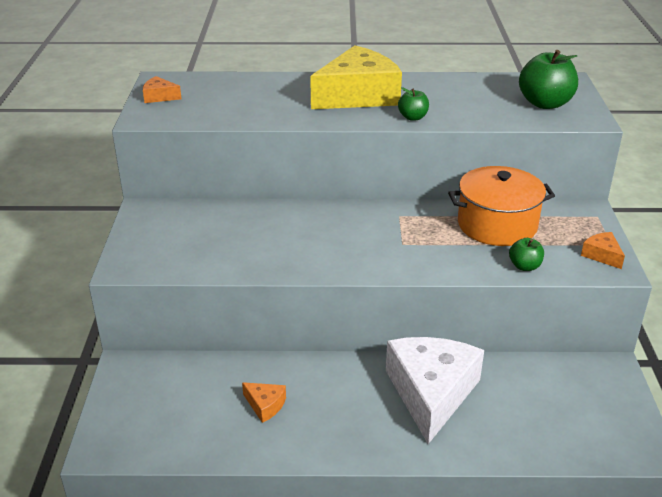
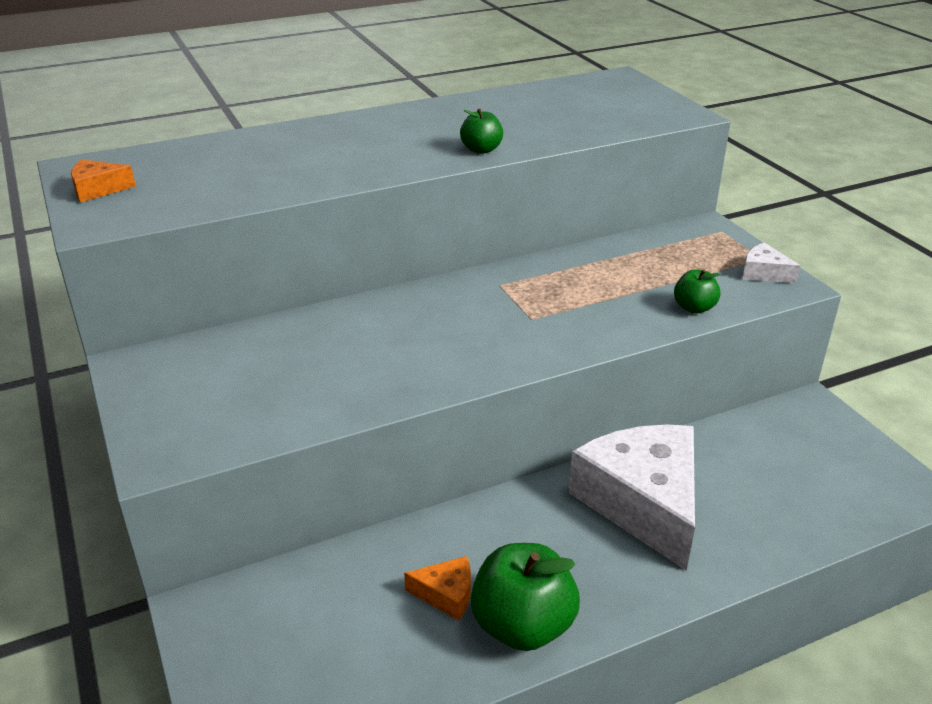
camera: 25 degrees left, 0 degrees up
yellow cheese [310,45,402,109] -> none
orange pot [448,166,555,246] -> none
green apple [519,50,578,109] -> green apple moved to [471,543,580,651]
orange cheese [581,232,625,269] -> white cheese [742,243,800,283]

